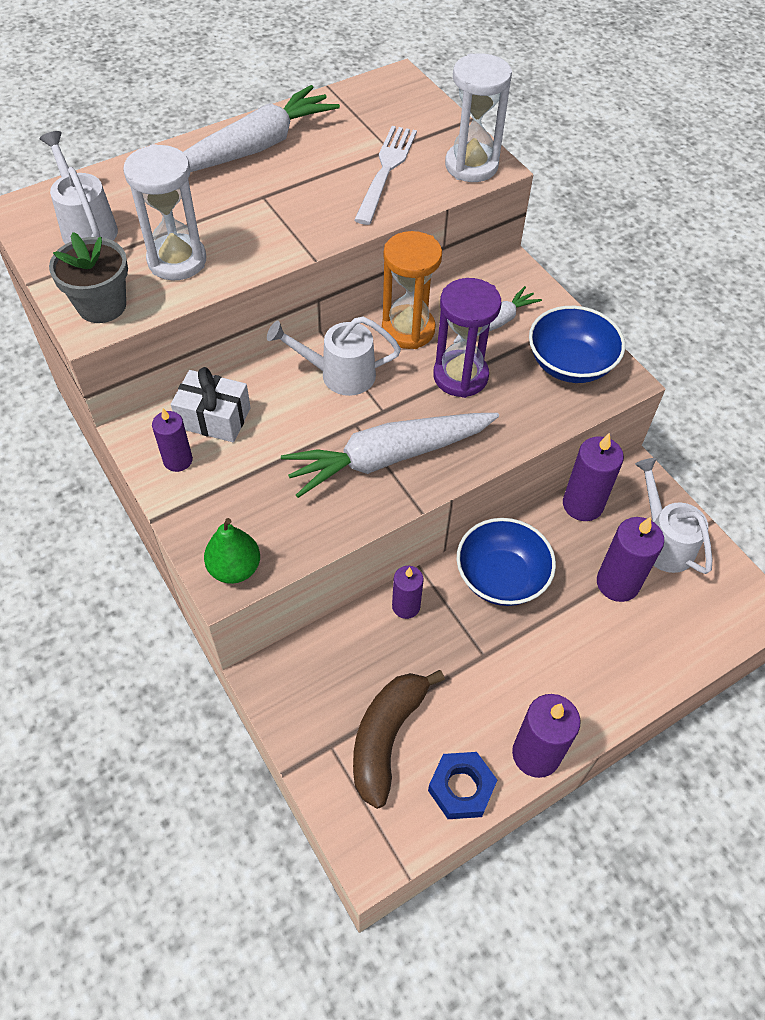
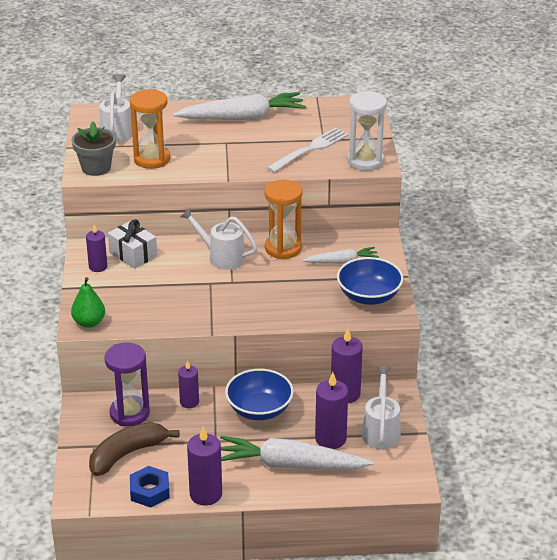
camera: 30 degrees right, 20 degrees down
white hourglass [123,144,206,281] -> orange hourglass [130,89,170,169]
white carrot [281,413,499,498] -> white carrot moved to [220,436,374,470]
purple hourglass [433,278,501,398] -> purple hourglass moved to [104,343,150,426]

